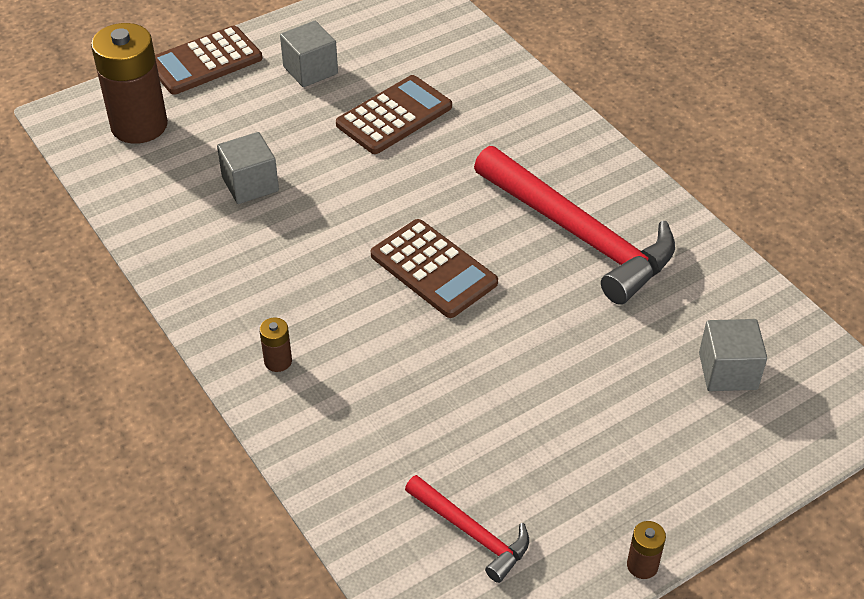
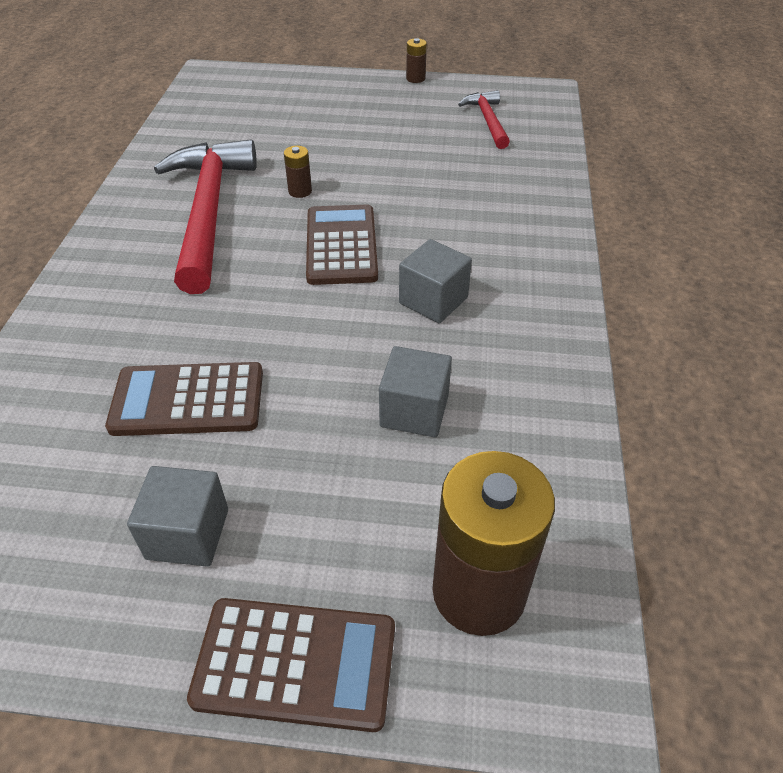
camera: 140 degrees left, 0 degrees up
brown battery [259,317,292,372] -> brown battery moved to [284,146,312,198]
grey cube [699,319,767,391] -> grey cube moved to [399,239,472,323]

